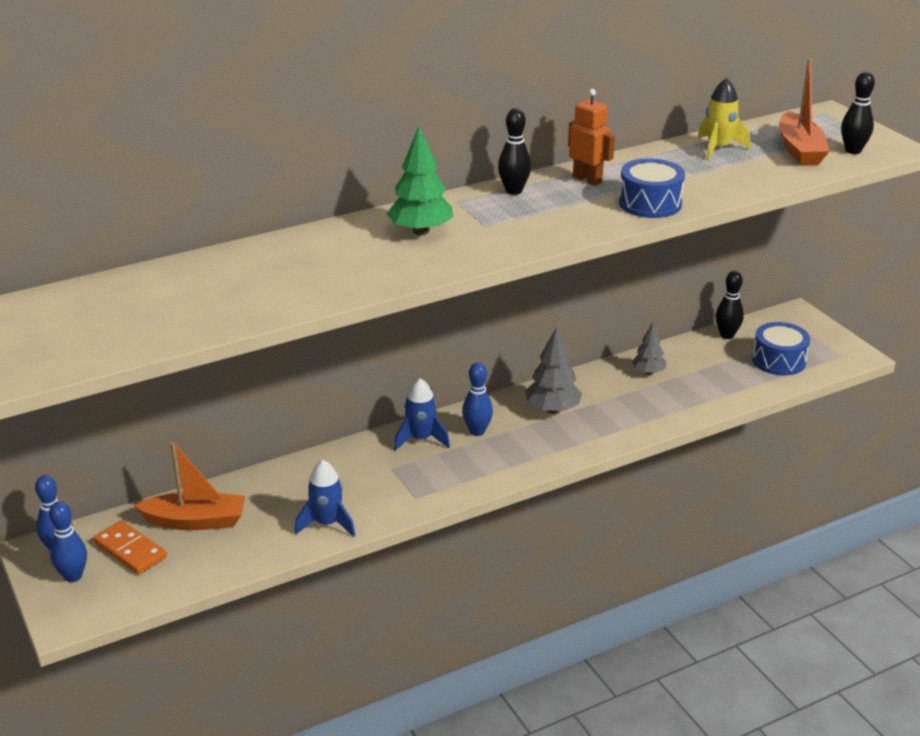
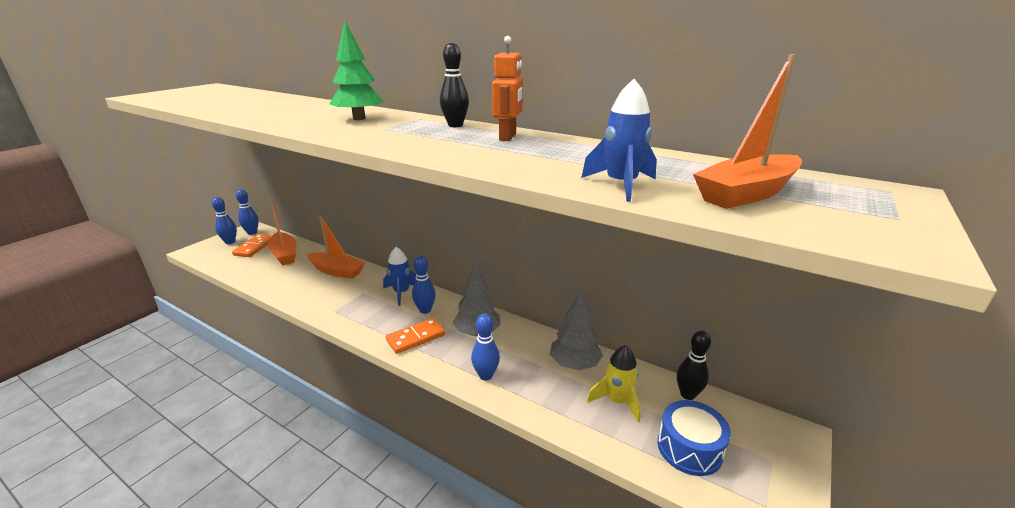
camera: 60 degrees right, 5 degrees down
blue rocket [295,460,356,537] -> blue rocket moved to [581,79,657,202]
blue drum [619,158,685,218] -> none
grey tree [632,322,667,375] -> grey tree [550,290,603,370], size x1.57
yellow rocket [698,78,750,161] -> yellow rocket moved to [587,345,641,423]
black bowling pin [841,72,875,154] -> none
none -> orange boat [307,216,365,279]
none -> orange domino [386,318,446,354]
none -> blue bowling pin [471,313,500,380]

